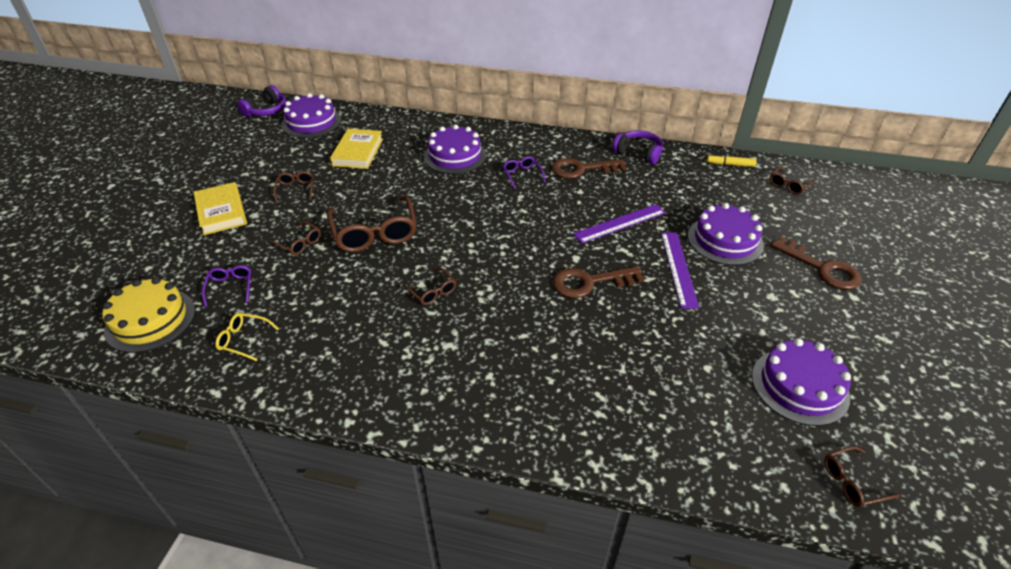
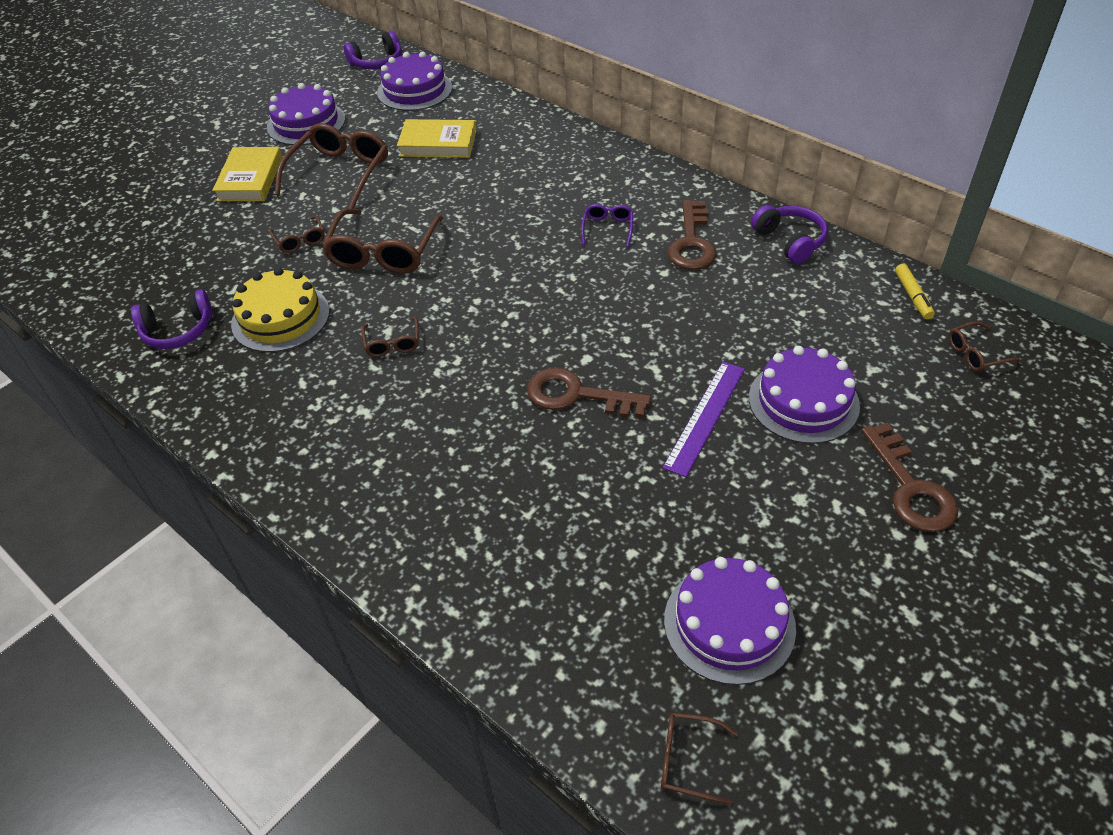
camera: 30 degrees right, 5 degrees up
yellow cake [102,277,195,353] -> yellow cake moved to [231,267,330,352]
purple glasses [202,266,251,307] -> none
yellow glasses [215,313,279,361] -> purple headphones [131,289,212,349]
brown glasses [273,171,313,203] -> brown glasses [275,123,388,209], size x2.05
yellow book [330,129,383,169] -> yellow book turned 60 degrees clockwise [397,119,476,158]
purple cake [424,124,486,174] -> purple cake moved to [267,83,345,145]
brown key [551,158,627,179] -> brown key turned 105 degrees counterclockwise [668,200,717,270]
purple ruler [573,204,666,244] -> none
yellow marker [707,154,757,167] -> yellow marker turned 135 degrees counterclockwise [895,264,935,319]

